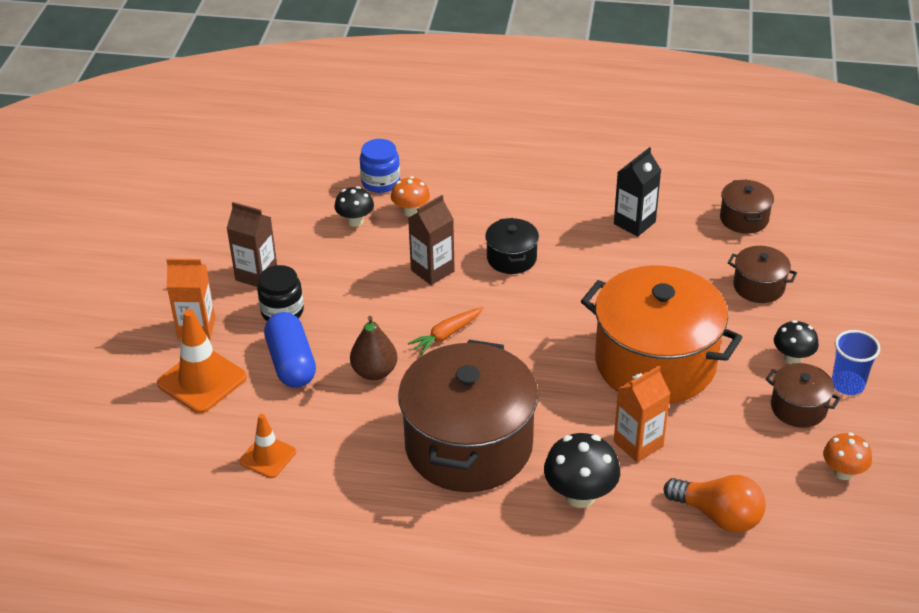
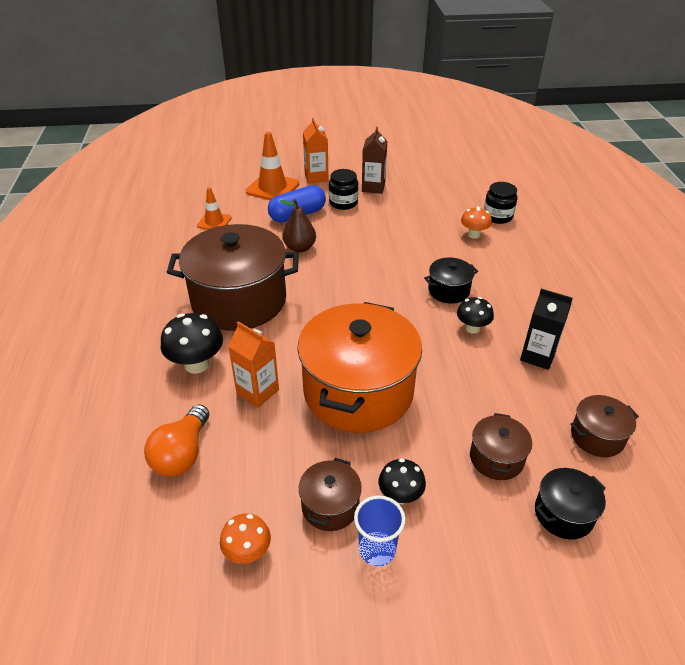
camera: 75 degrees right, 0 degrees up
black mushroom [334,186,374,227] -> black mushroom moved to [457,297,494,334]
blue jar [360,139,400,193] -> black jar [484,182,518,224]
brown carton [408,195,455,285] -> none
orange carrot [408,307,483,355] -> none
none -> black pot [535,468,606,539]

